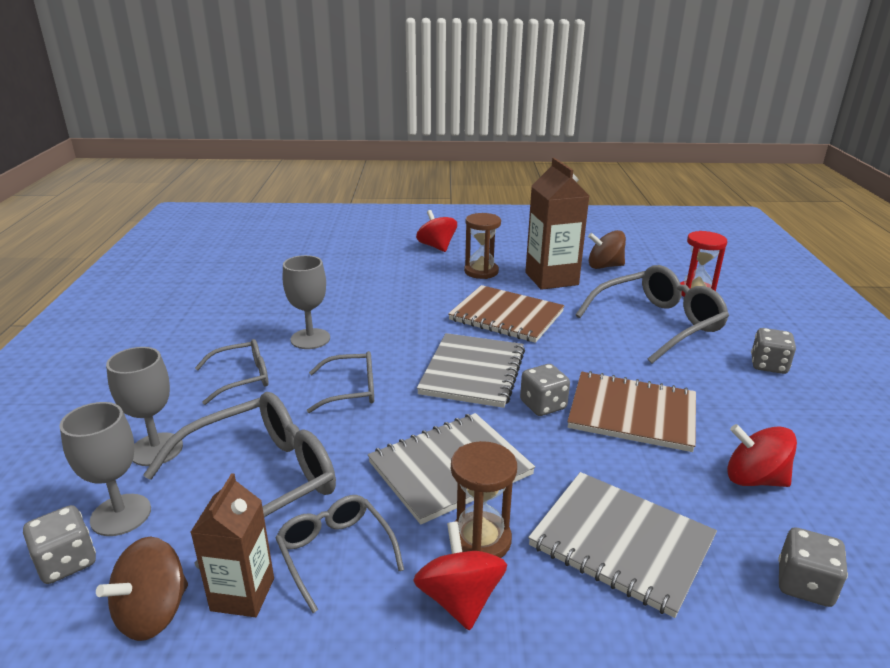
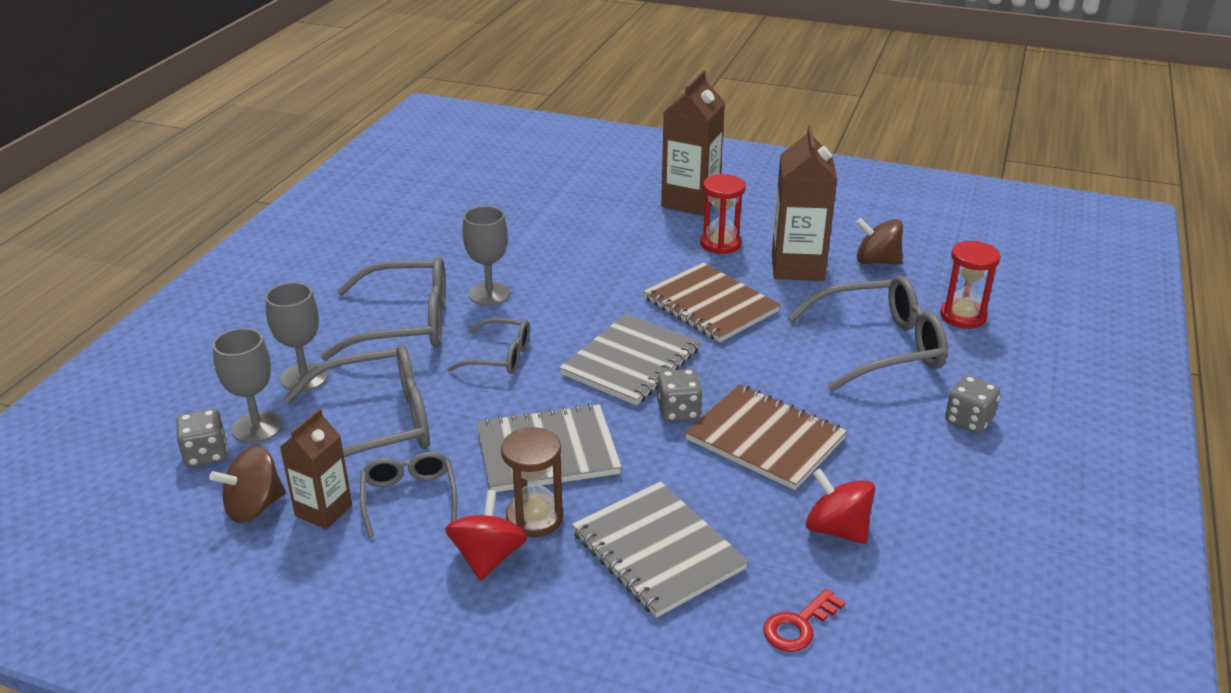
camera: 20 degrees right, 5 degrees up
grey glasses [195,339,268,405] -> grey glasses [320,256,446,360], size x1.78
red spinning top [416,210,457,252] -> brown carton [661,70,725,216]
brown hourglass [464,213,501,279] -> red hourglass [700,174,746,254]
grey dice [778,527,848,607] -> red key [764,588,846,652]

